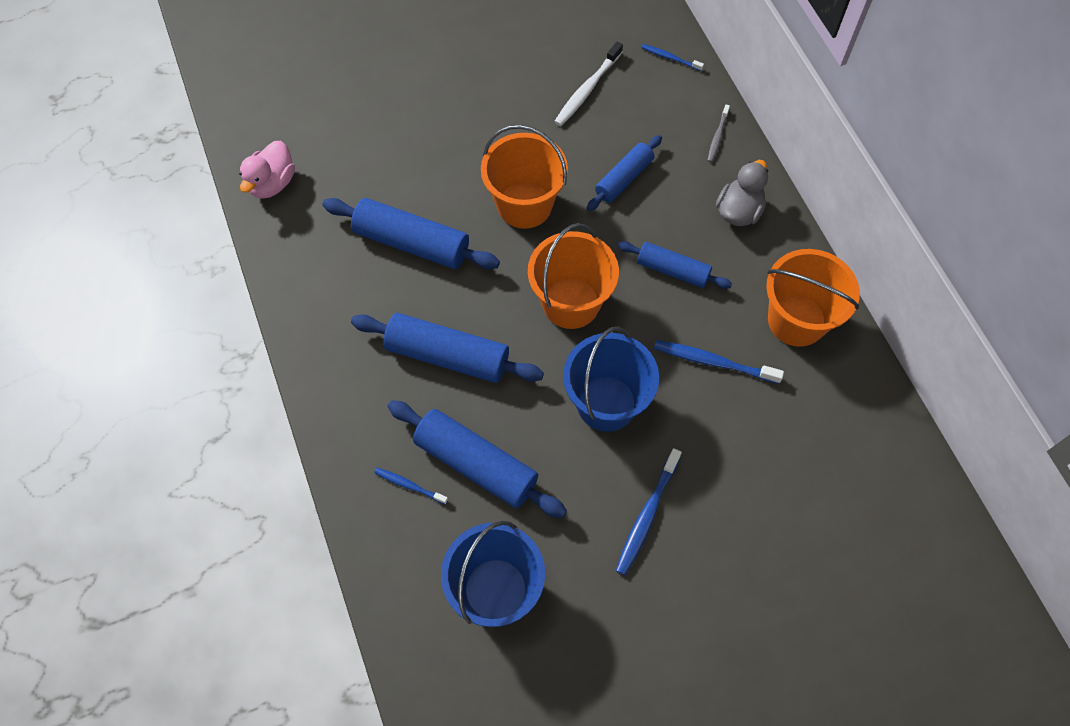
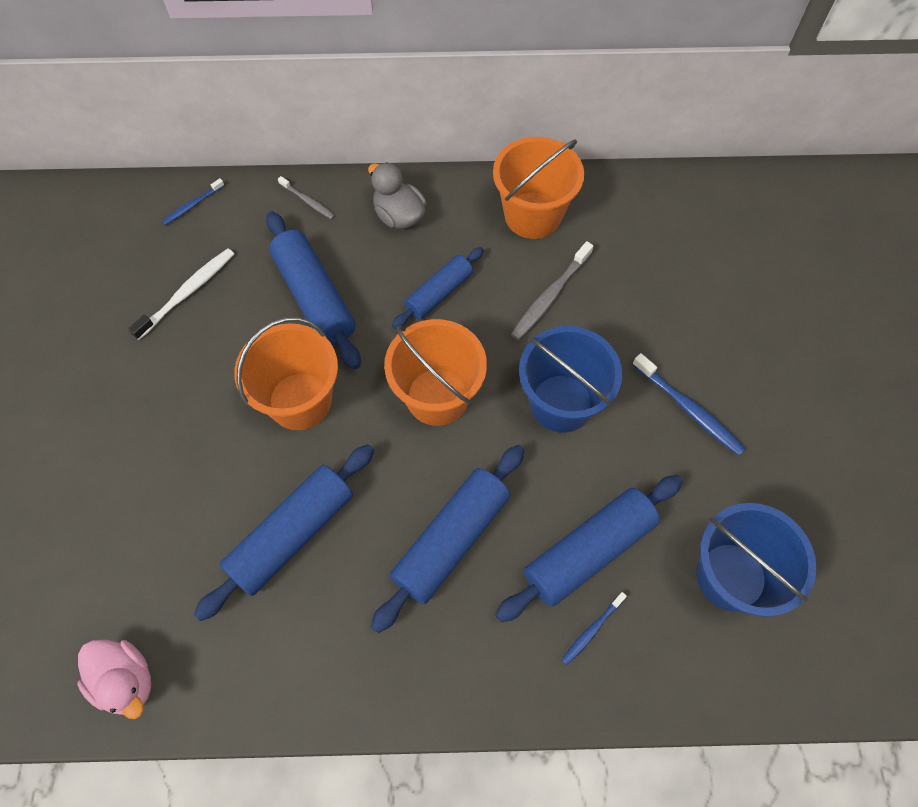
camera: 70 degrees left, 0 degrees up
white toothbrush [554,41,623,126] -> white toothbrush turned 105 degrees counterclockwise [128,248,234,340]
blue rolling pin [587,135,662,211] -> blue rolling pin [266,211,361,369], size x1.61
blue toothbrush [654,340,784,384] -> grey toothbrush [511,241,593,340]

